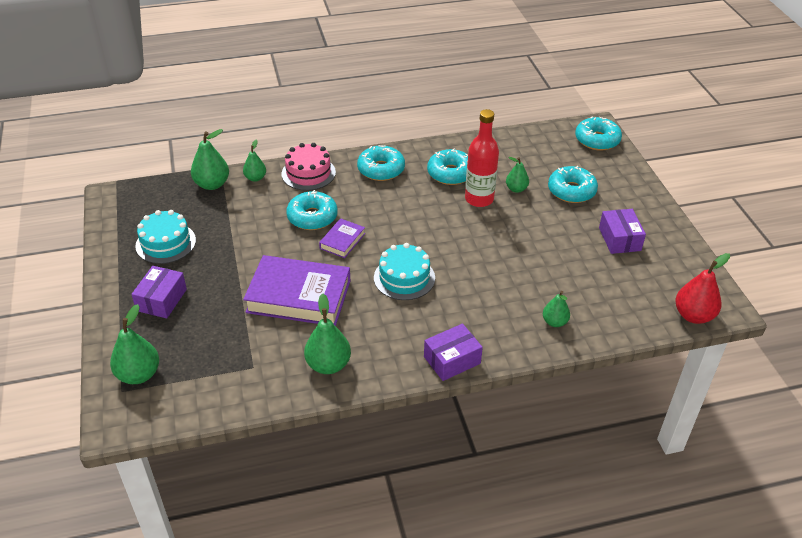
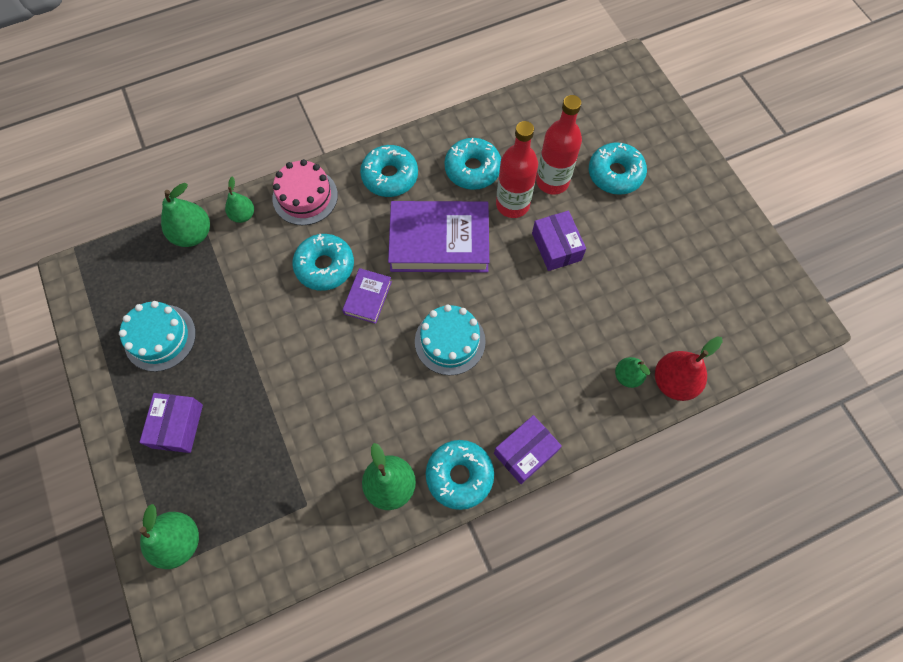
camera: 10 degrees left, 25 degrees up
purple book [243,255,351,326] -> purple book moved to [388,201,489,272]
green pear [506,157,529,193] -> red bottle [536,95,582,195]
turquoise donut [575,116,622,151] -> turquoise donut moved to [426,440,494,510]
purple box [599,209,646,254] -> purple box moved to [532,211,586,271]
red pear [675,253,730,324] -> red pear moved to [655,336,723,401]

